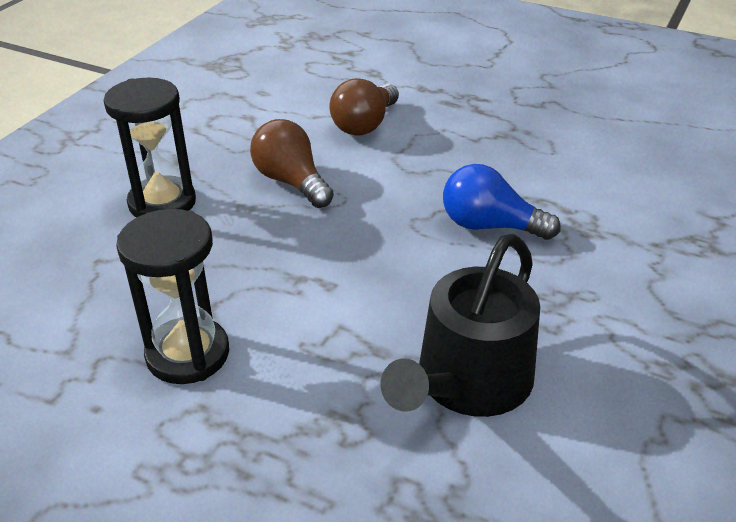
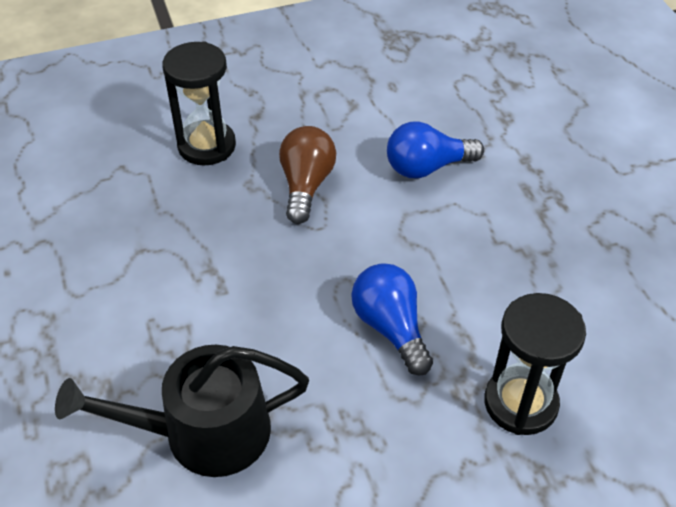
camera: 45 degrees right, 10 degrees up
black hourglass [116,209,229,384] -> black hourglass moved to [484,293,586,435]
brown light bulb [330,78,399,136] -> blue light bulb [387,121,484,178]

